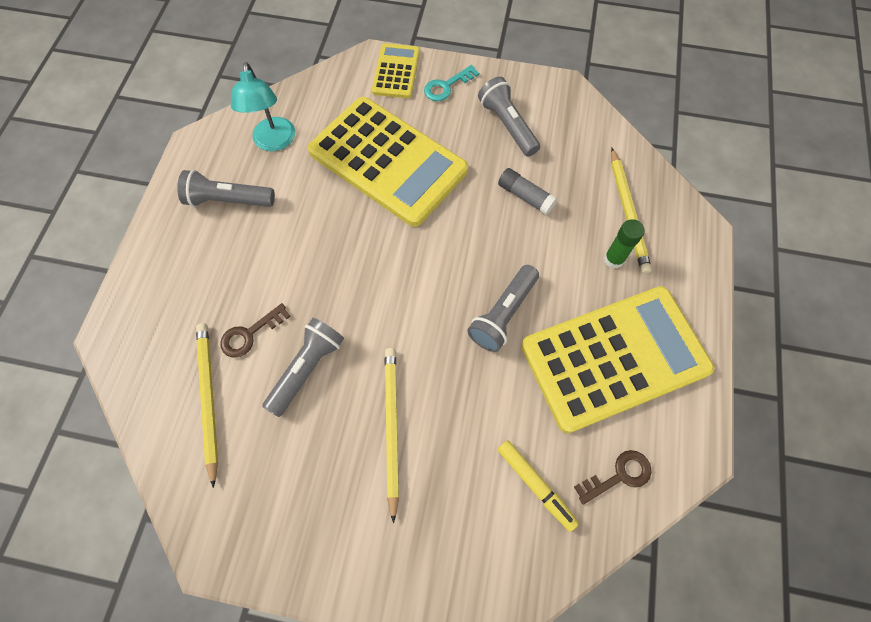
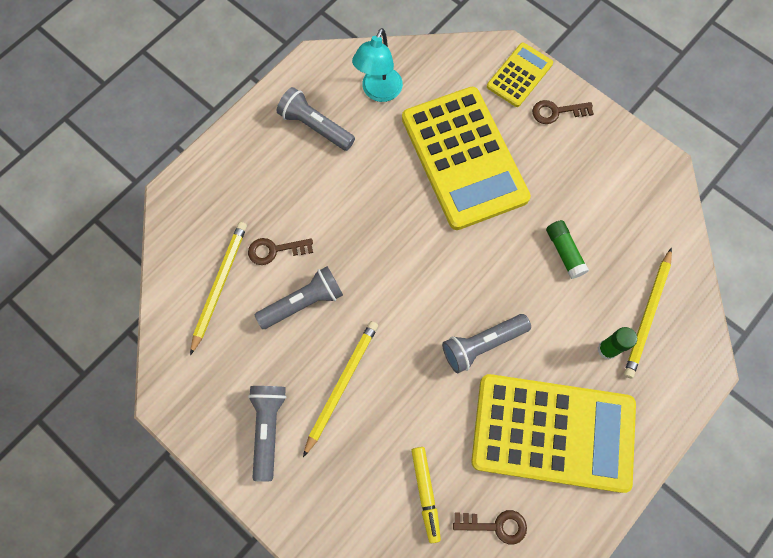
camera: 30 degrees right, 5 degrees up
turquoise key [424,65,479,101] -> brown key [532,100,594,124]
grey flashlight [478,77,540,157] -> grey flashlight moved to [248,386,287,482]
grey glue stick [498,168,557,215] -> green glue stick [546,220,589,279]

